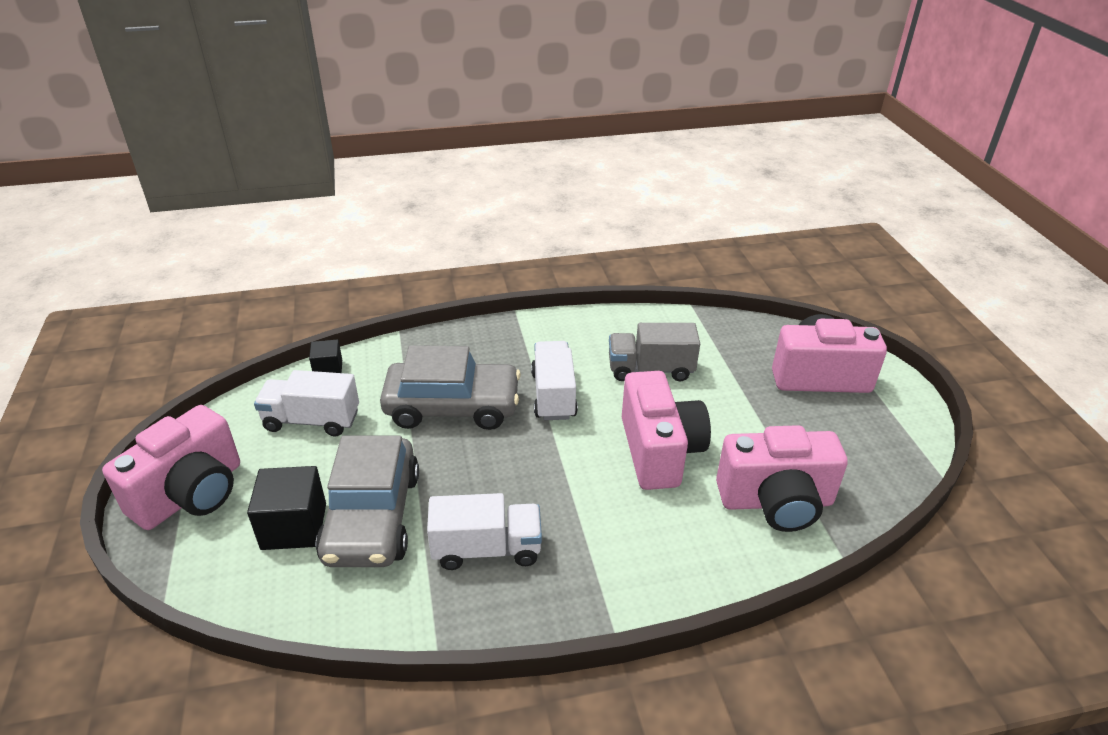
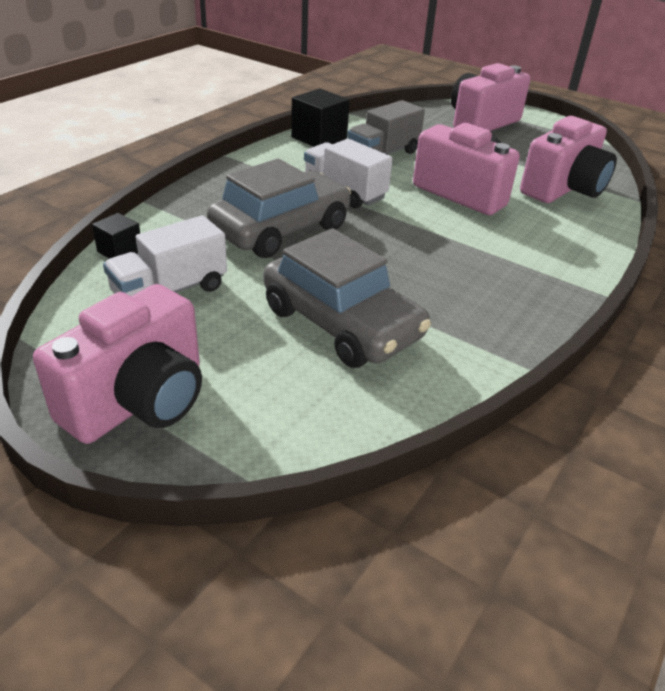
camera: 45 degrees left, 0 degrees up
pink camera [102,405,240,530] -> pink camera turned 45 degrees clockwise [33,284,202,444]
black cube [247,466,326,550] -> black cube moved to [291,88,350,147]
white truck [427,493,542,570] -> none

